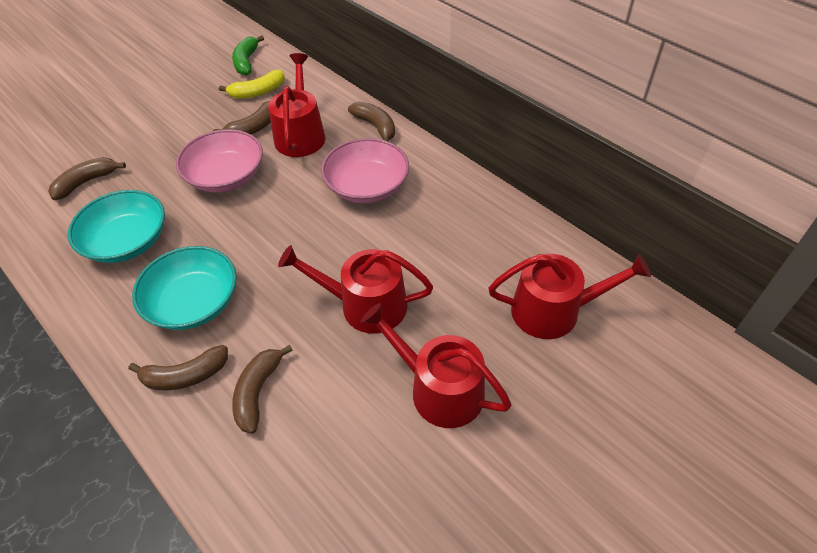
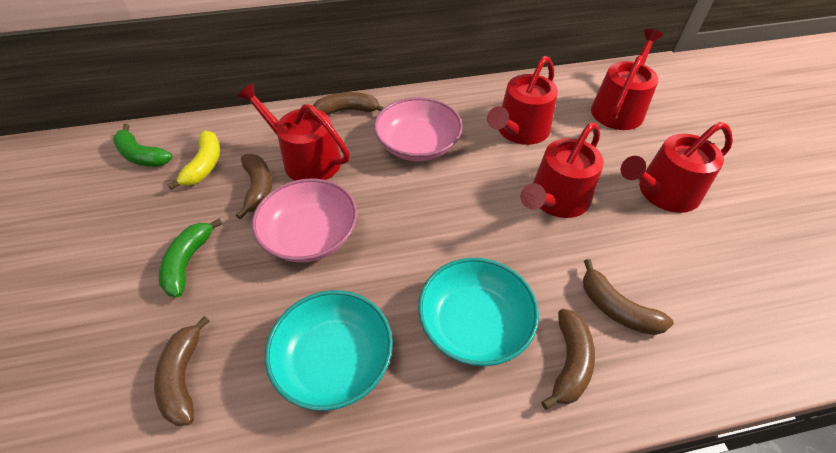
camera: 60 degrees left, 0 degrees up
none -> green banana [158,219,222,297]
none -> red watering can [487,56,558,145]

